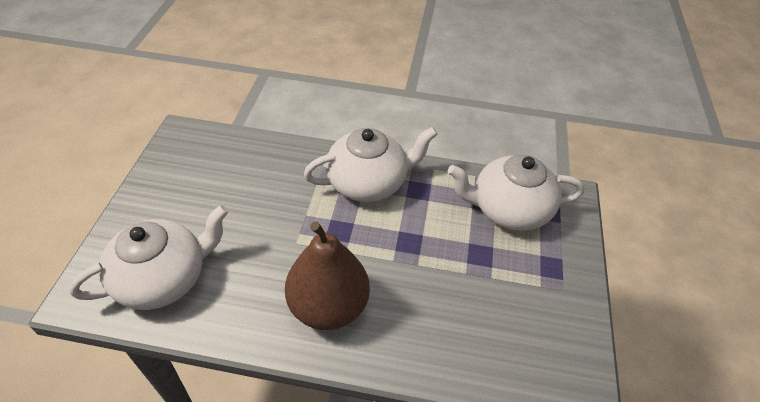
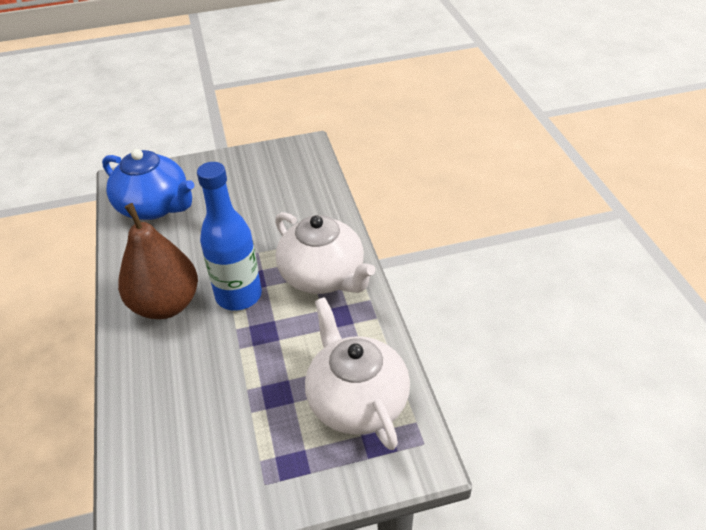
camera: 70 degrees right, 5 degrees down
white teapot [69,205,229,310] -> blue teapot [102,149,194,220]
none -> blue bottle [197,162,262,311]

